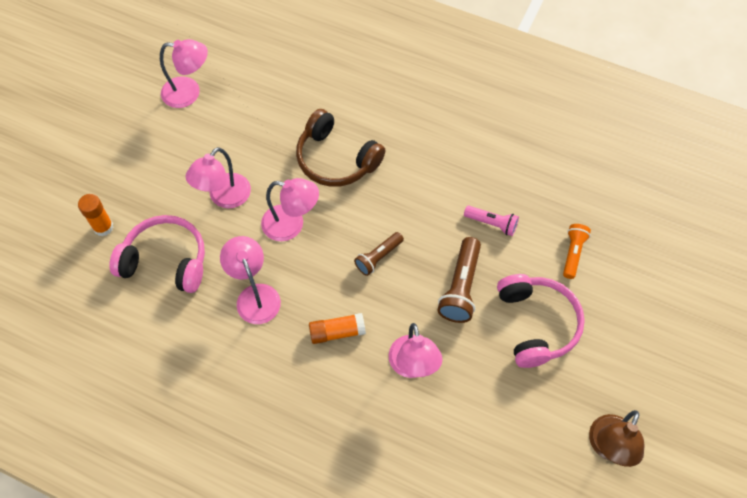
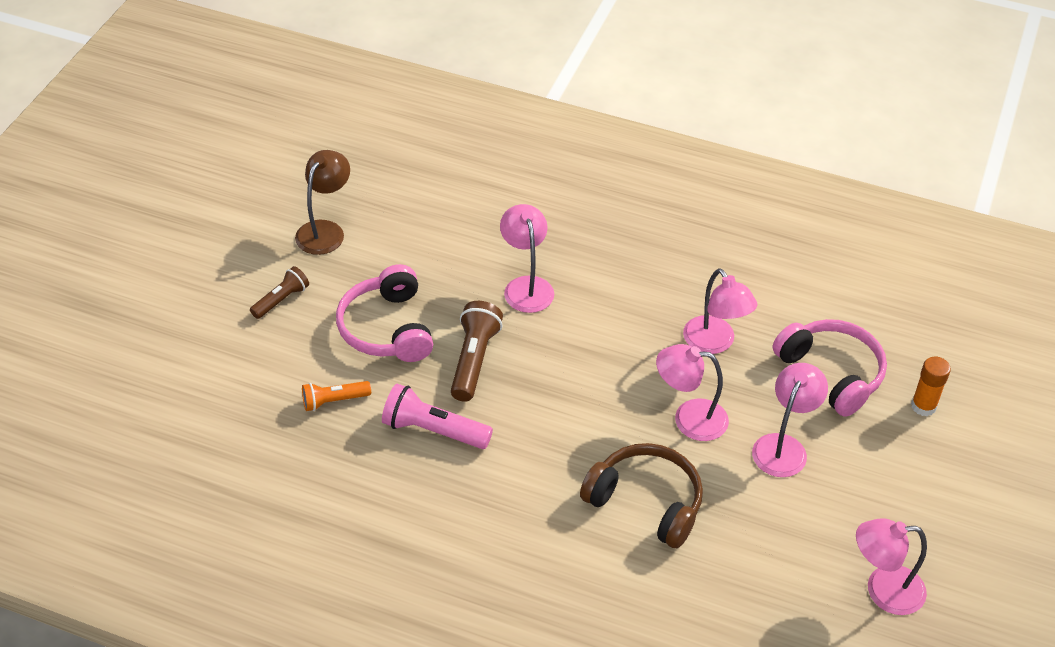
camera: 175 degrees right, 15 degrees down
pink headphones [109,215,205,293] -> pink headphones turned 135 degrees counterclockwise [772,319,887,417]
orange glue stick [309,313,366,344] -> none
brown flashlight [354,232,404,276] -> brown flashlight moved to [250,266,309,319]
pink flashlight [464,206,519,236] -> pink flashlight [382,384,493,449], size x1.57
orange flashlight [563,224,591,279] -> orange flashlight turned 60 degrees clockwise [302,381,371,411]

